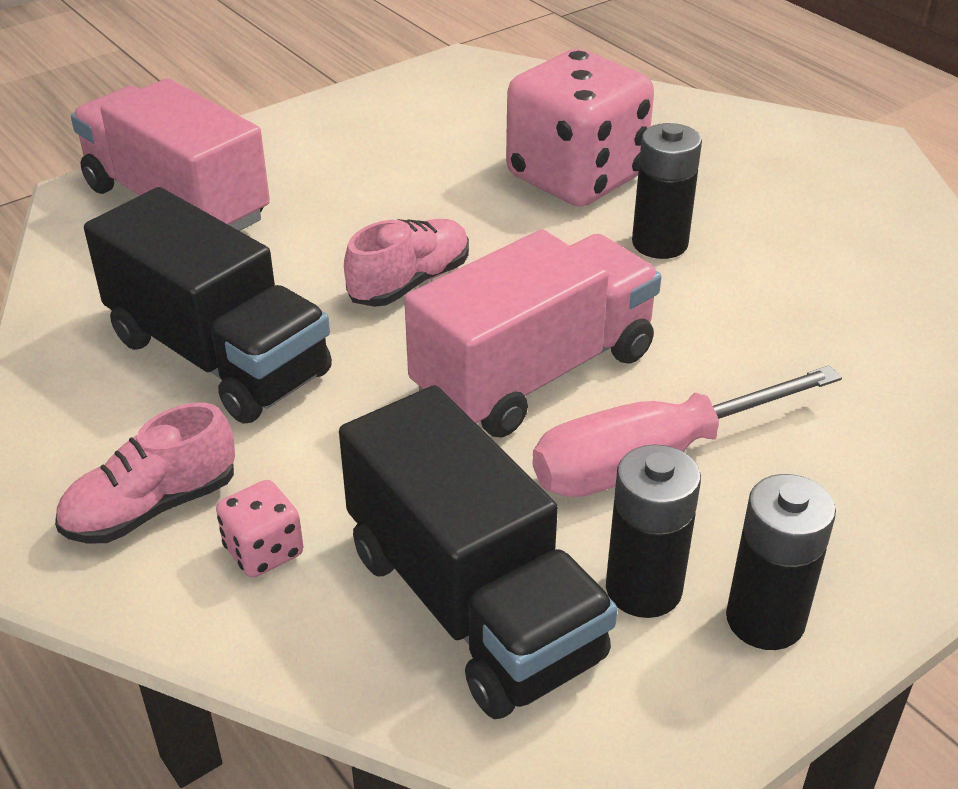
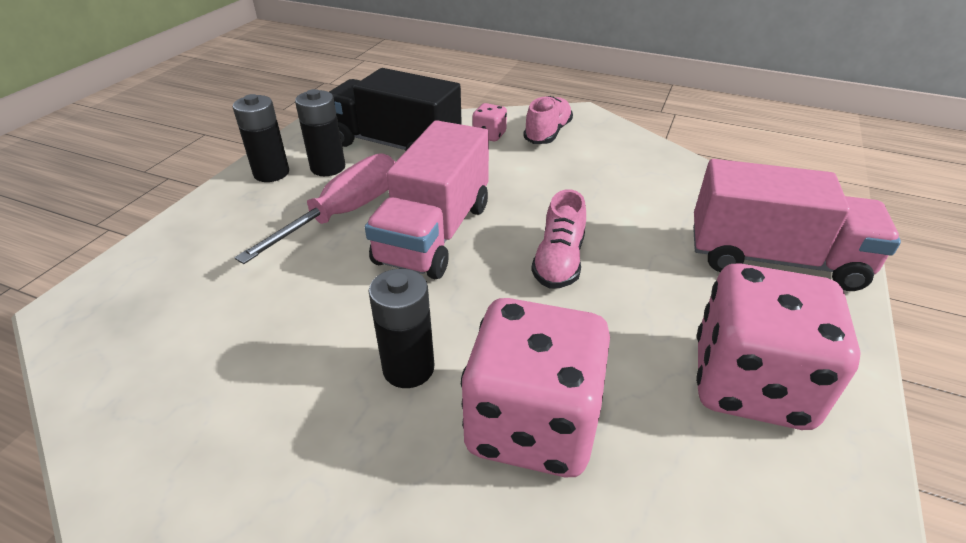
camera: 150 degrees right, 0 degrees up
black truck [84,187,332,424] -> none
none -> pink dice [696,263,861,430]

